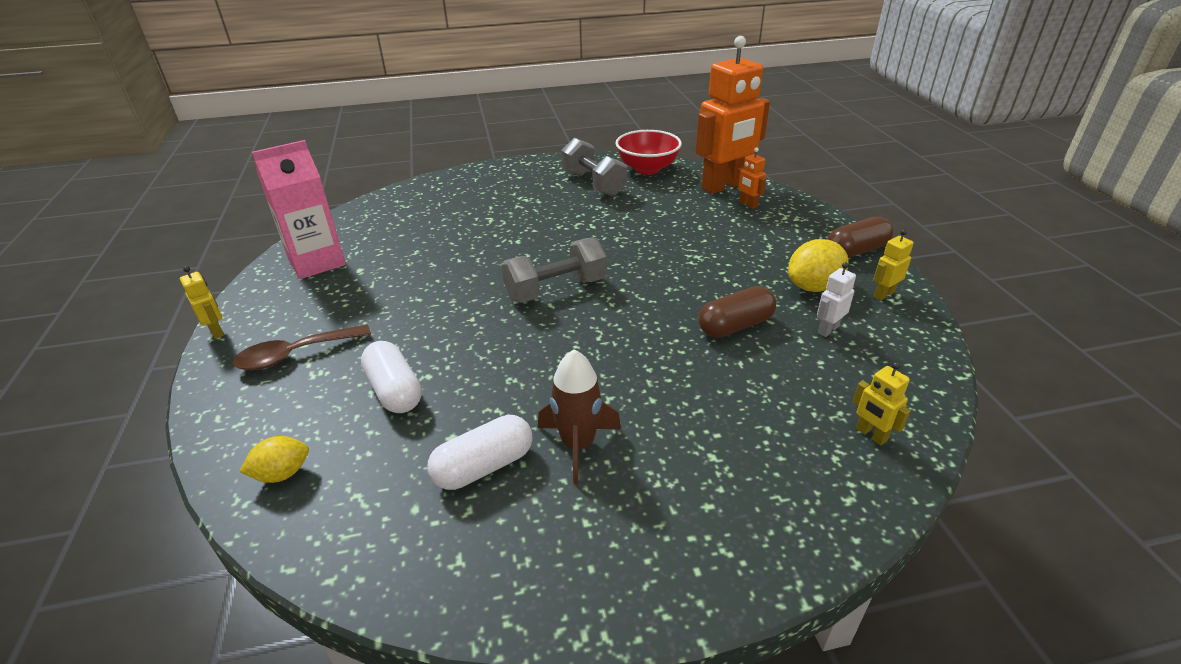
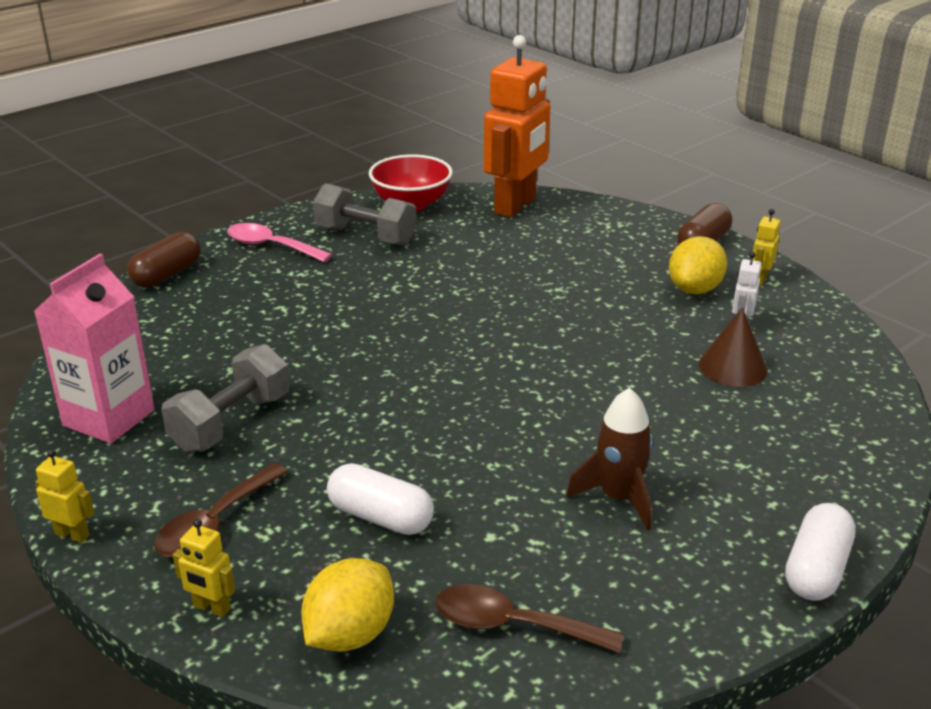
camera: 30 degrees left, 5 degrees down
yellow lemon [239,436,309,483] -> yellow lemon [301,558,394,652], size x1.57
white capsule [427,415,532,490] -> white capsule moved to [785,503,855,601]
grey dumbbell [502,237,607,303] -> grey dumbbell moved to [161,344,290,452]
brown capsule [698,286,776,338] -> brown capsule moved to [127,232,201,288]
orange robot [736,147,766,209] -> none
yellow robot [853,362,911,445] -> yellow robot moved to [173,519,235,617]
none -> pink spoon [227,223,332,262]
none -> brown spoon [436,584,624,653]
none -> brown cone [699,307,768,387]

